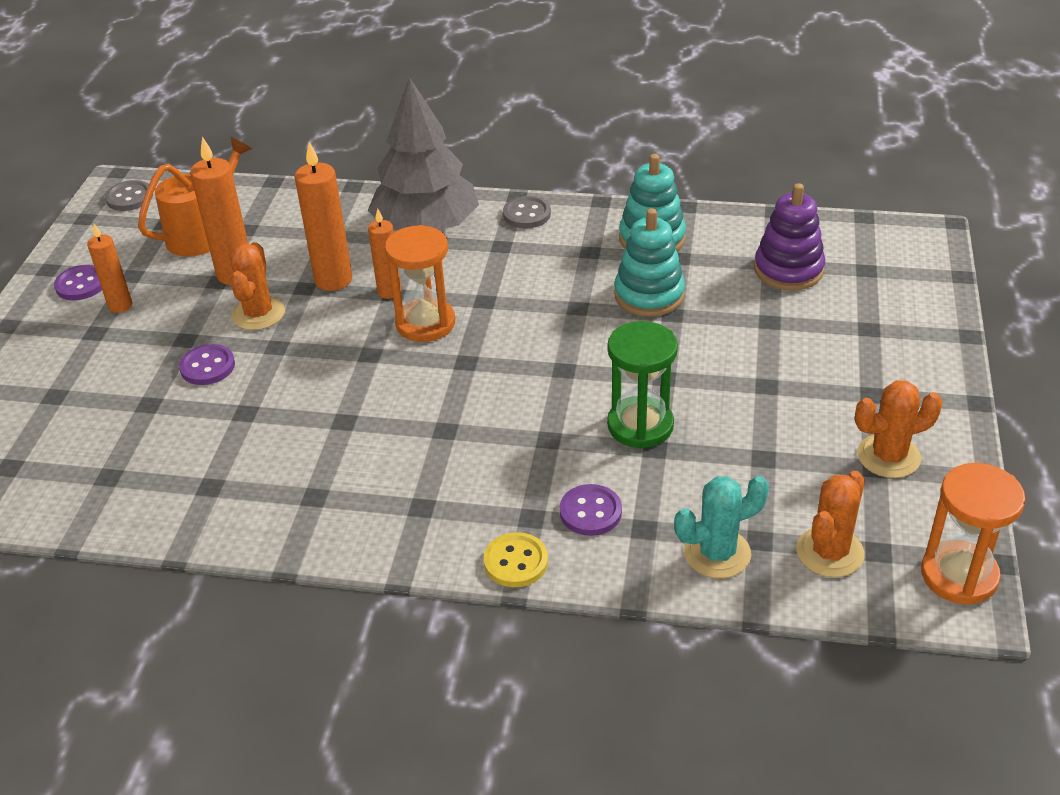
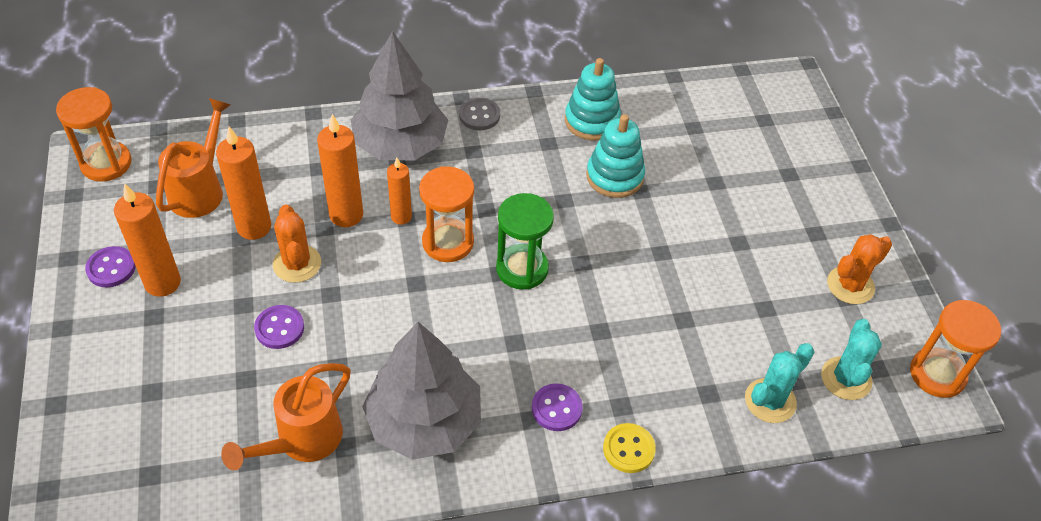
camera: 25 degrees left, 10 degrees up
orange candle [87,224,132,313] -> orange candle [114,183,181,297], size x1.61
grey button [105,180,153,211] -> orange hourglass [56,87,132,182]
purple button [560,484,622,536] -> purple button moved to [532,383,583,431]
green hourglass [607,321,678,449] -> green hourglass moved to [496,193,554,290]
purple stacking toy [754,183,825,290] -> none
orange cactus [796,471,865,578] -> turquoise cactus [821,319,882,400]
none -> orange watering can [221,363,350,470]
none -> grey tree [362,322,481,460]

